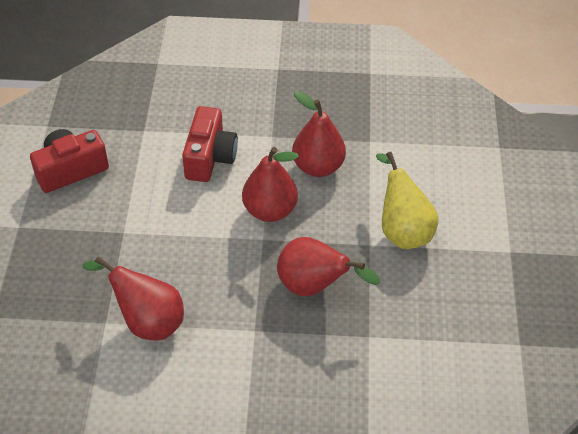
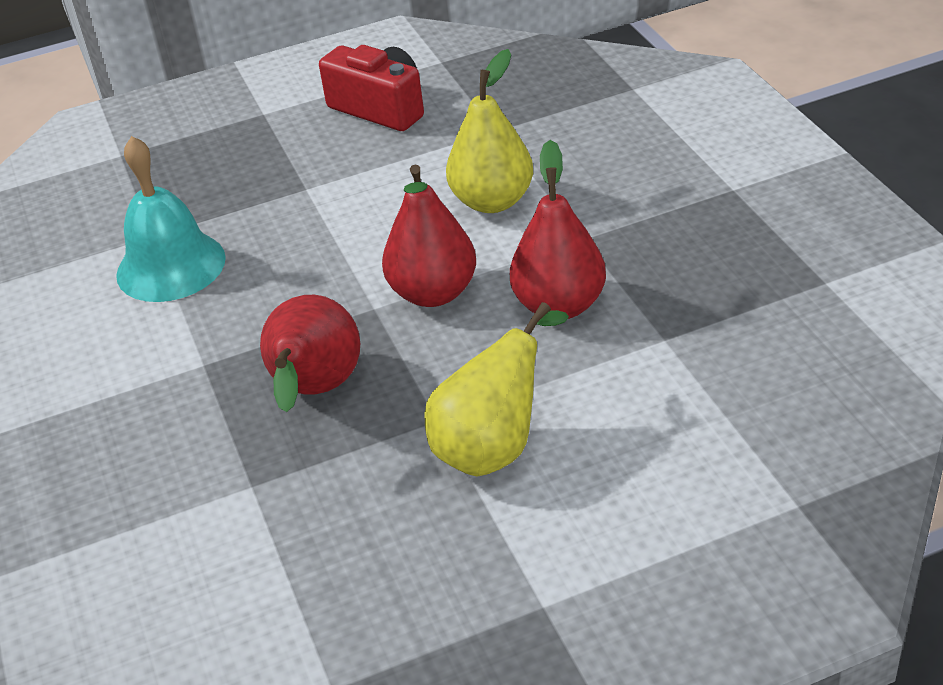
camera: 70 degrees right, 10 degrees down
red pear [82,256,184,340] -> turquoise bell [116,136,226,302]
red camera [182,106,238,182] -> yellow pear [446,49,533,213]

